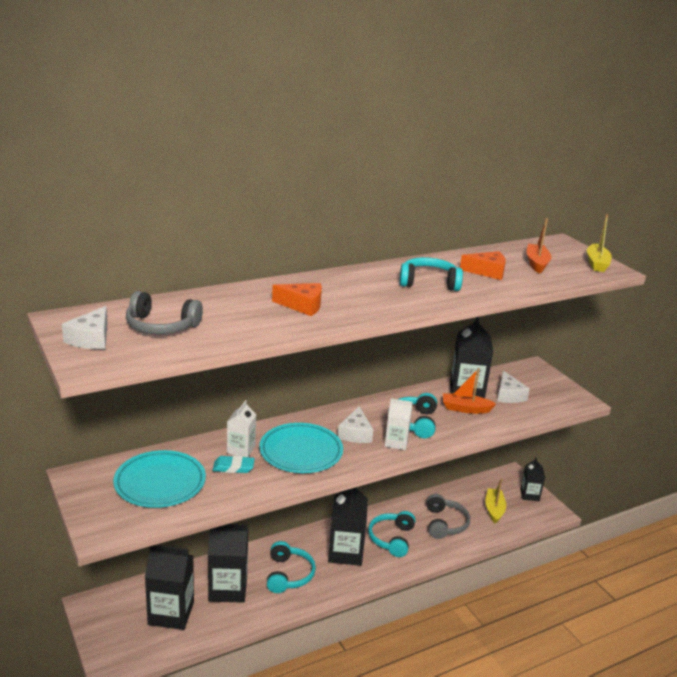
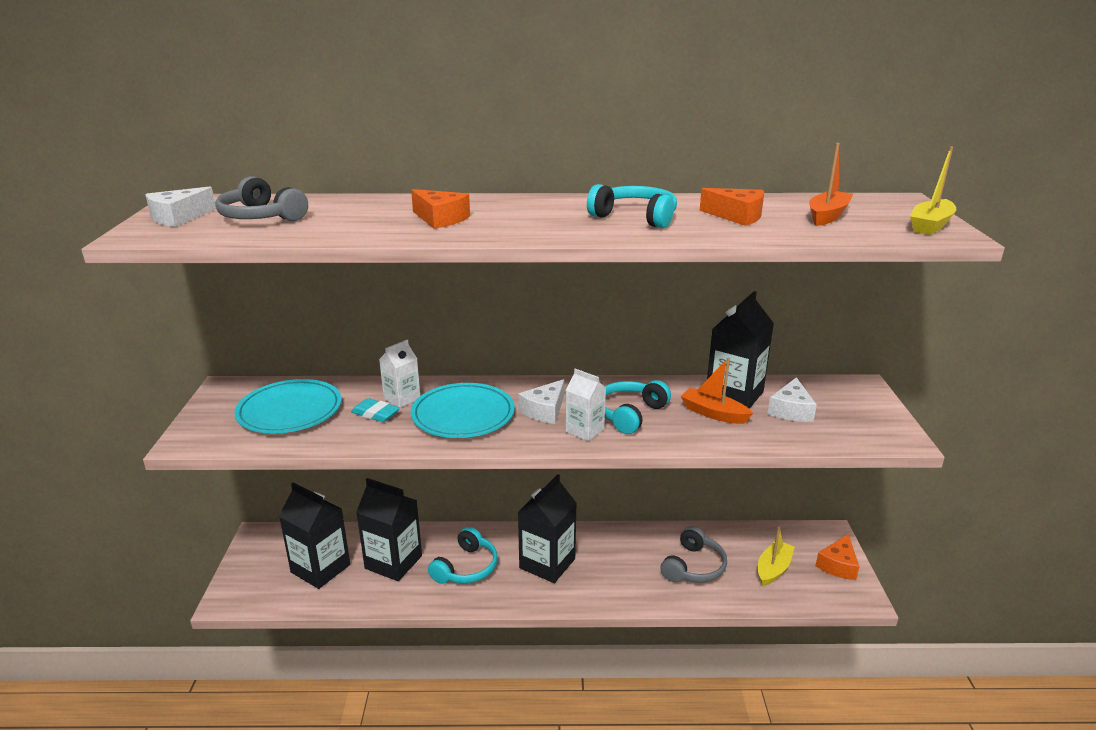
camera: 30 degrees right, 0 degrees up
turquoise headphones [368,511,415,557] -> none
black carton [520,457,545,501] -> orange cheese [815,534,859,580]

